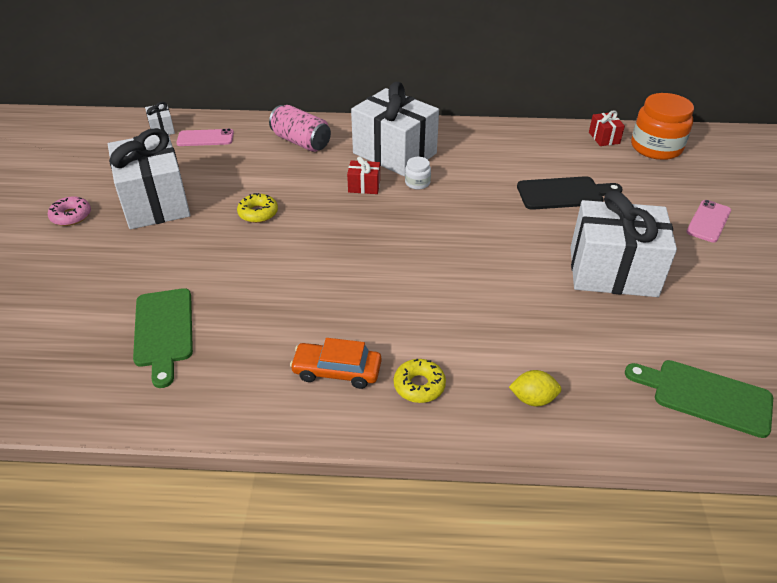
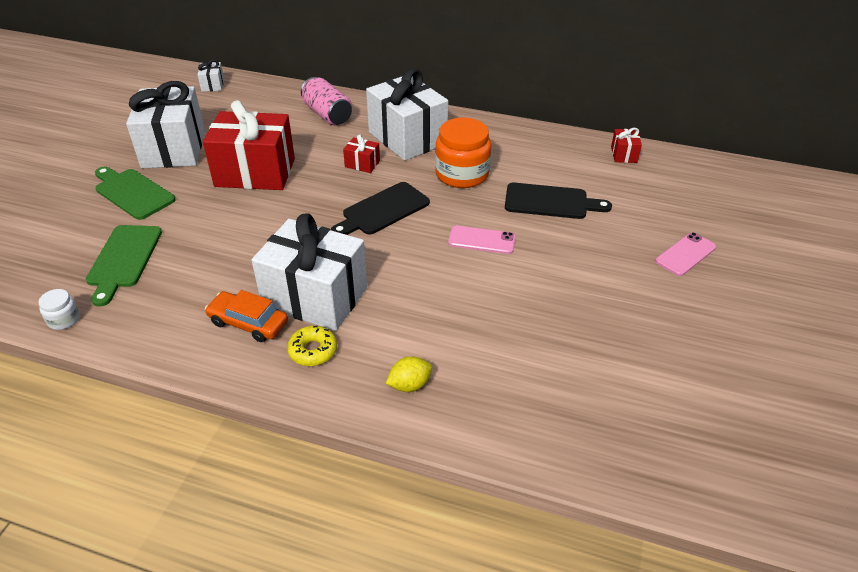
camera: 15 degrees right, 0 degrees up
pink donut [48,196,91,226] -> none
pink phone [176,129,234,146] -> pink phone moved to [448,225,516,254]
yellow donut [237,193,278,223] -> red gift [203,100,295,190]
white jar [405,157,431,190] -> white jar moved to [38,289,80,330]
yellow lemon [509,370,561,406] -> yellow lemon turned 45 degrees counterclockwise [386,356,432,392]
white gift [571,190,677,297] -> white gift moved to [251,213,367,331]
green cutting board [625,360,773,438] -> green cutting board moved to [95,166,176,220]
orange jar [631,93,694,160] -> orange jar moved to [435,118,491,188]
none -> black cutting board [331,182,430,235]

